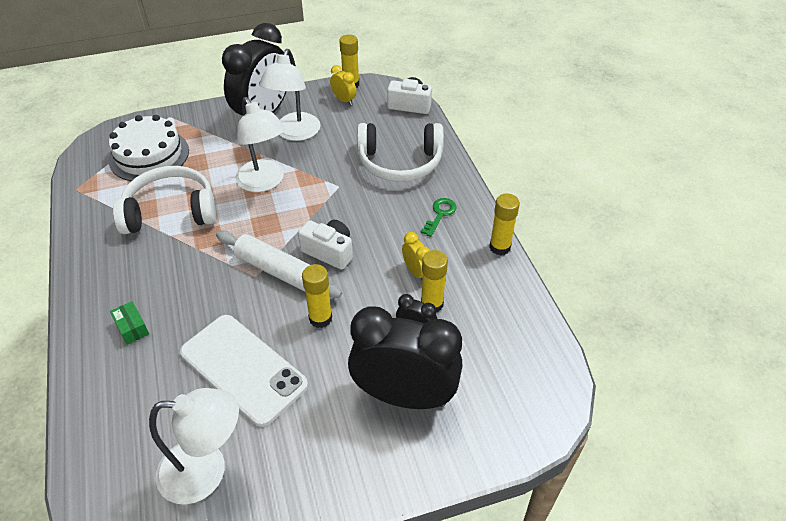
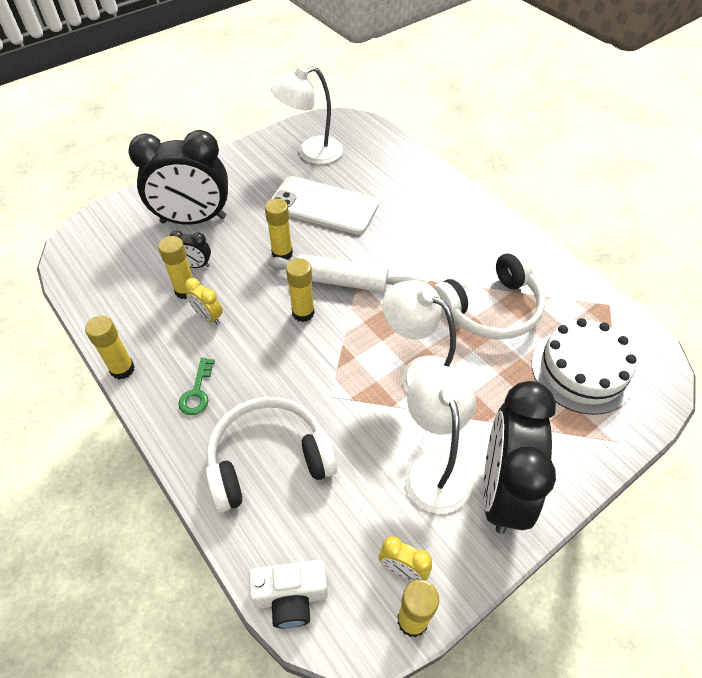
camera: 160 degrees right, 5 degrees up
green box [110,301,149,345] -> none
white camera [298,220,353,270] -> yellow glue stick [286,258,315,322]

